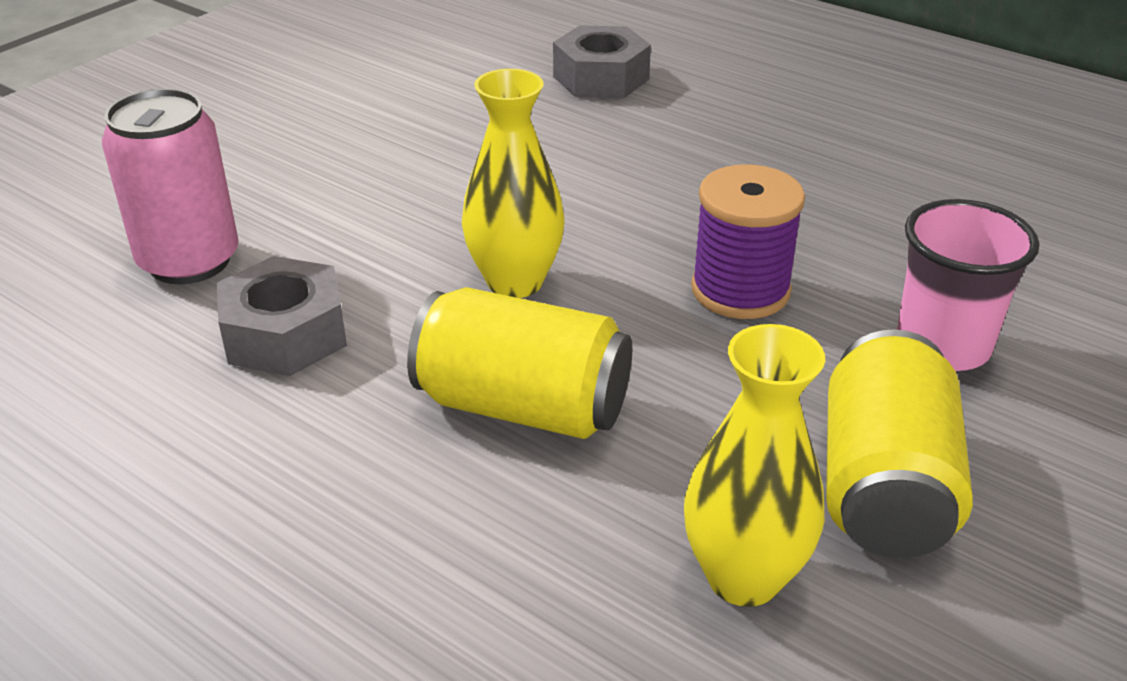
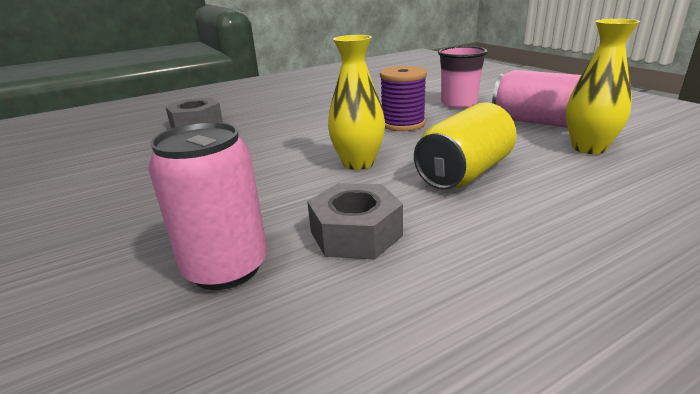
camera: 65 degrees left, 10 degrees down
yellow can [826,329,973,558] -> pink can [492,70,581,128]

